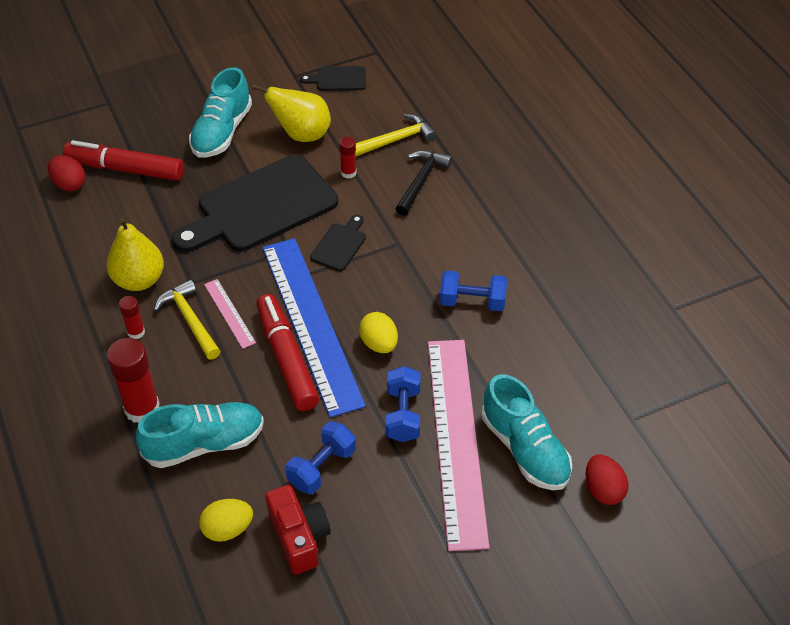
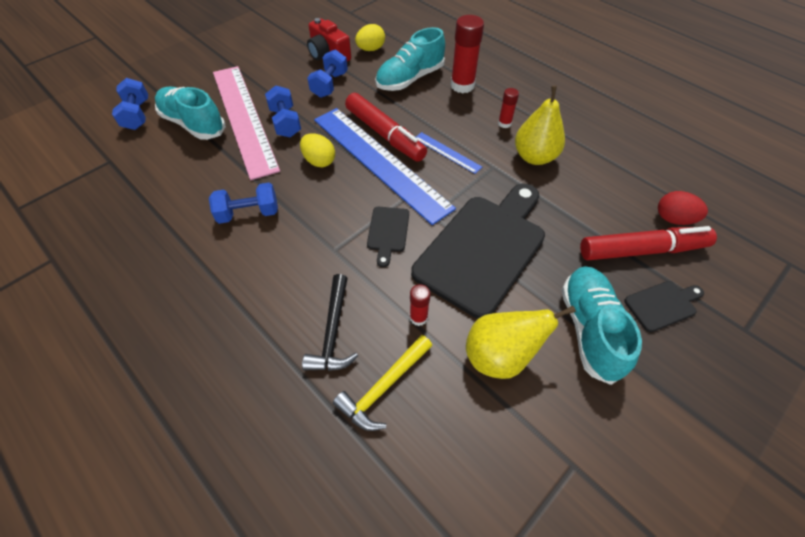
camera: 160 degrees right, 5 degrees up
yellow hammer [154,279,220,360] -> none
pink ruler [204,279,256,349] -> blue ruler [416,132,482,174]
black cutting board [300,66,366,91] -> black cutting board moved to [624,281,704,332]
red egg [585,455,629,505] -> blue dumbbell [112,78,148,130]

